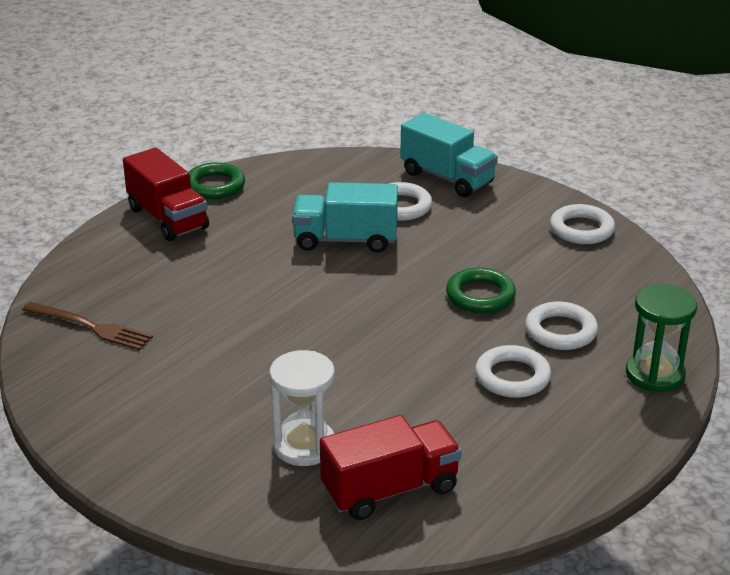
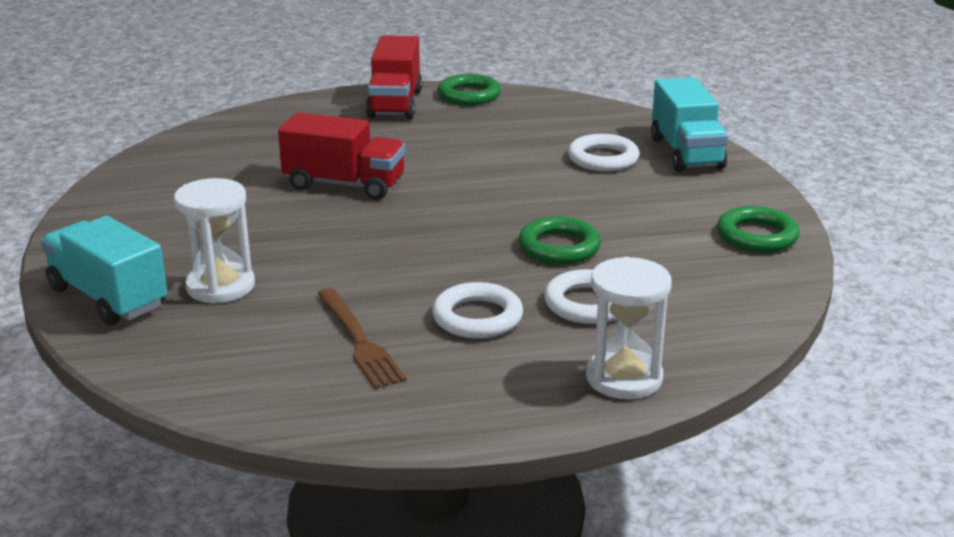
camera: 40 degrees right, 5 degrees down
brown fork [22,302,153,350] -> brown fork moved to [317,288,407,389]
turquoise truck [292,182,398,253] -> turquoise truck moved to [41,216,168,325]
red truck [320,415,462,520] -> red truck moved to [278,113,406,200]
white ring [550,204,615,244] -> green ring [717,206,800,252]
green hourglass [626,284,697,392] -> white hourglass [586,257,672,399]

